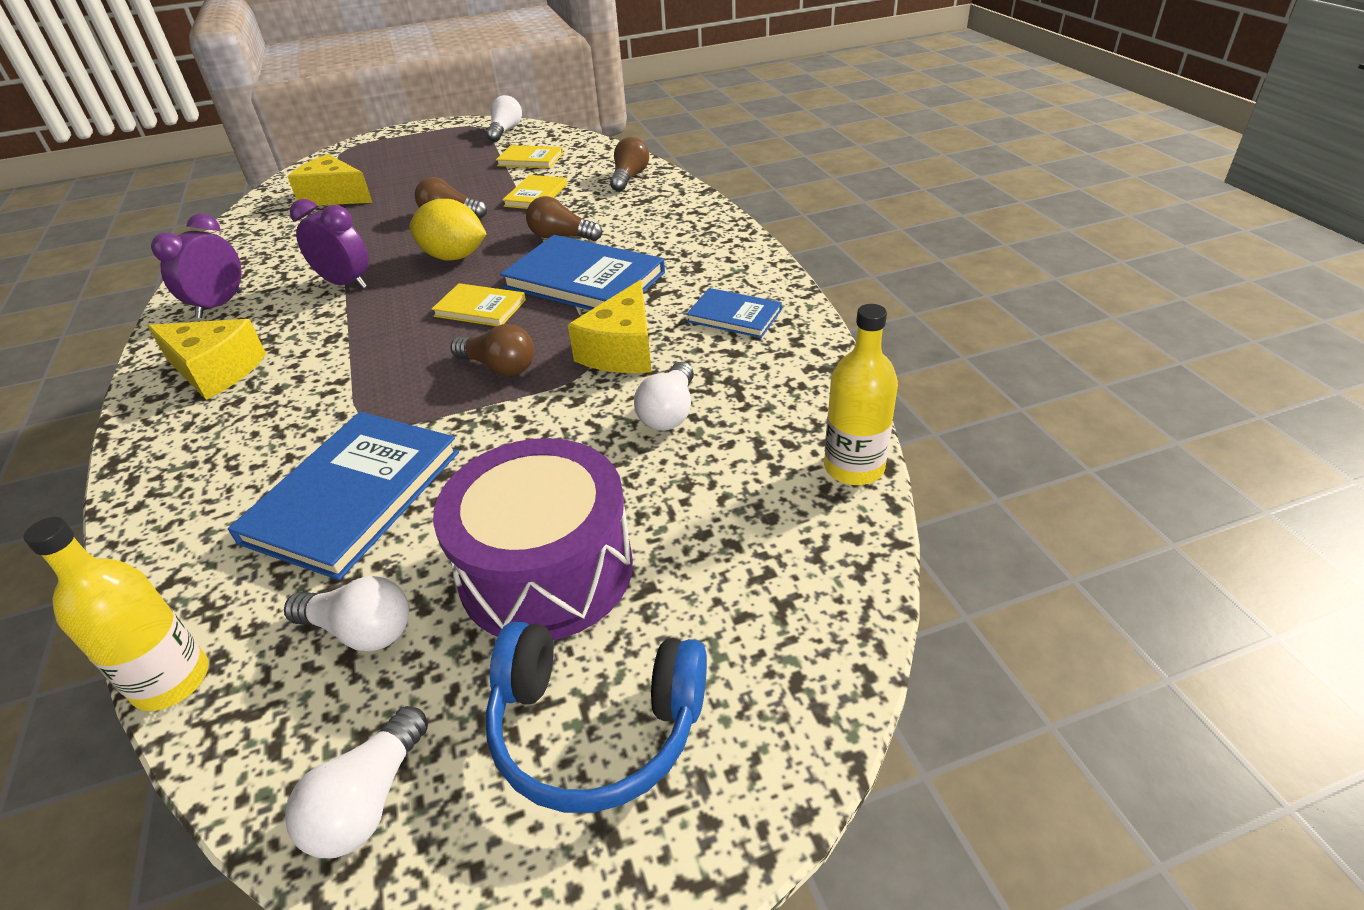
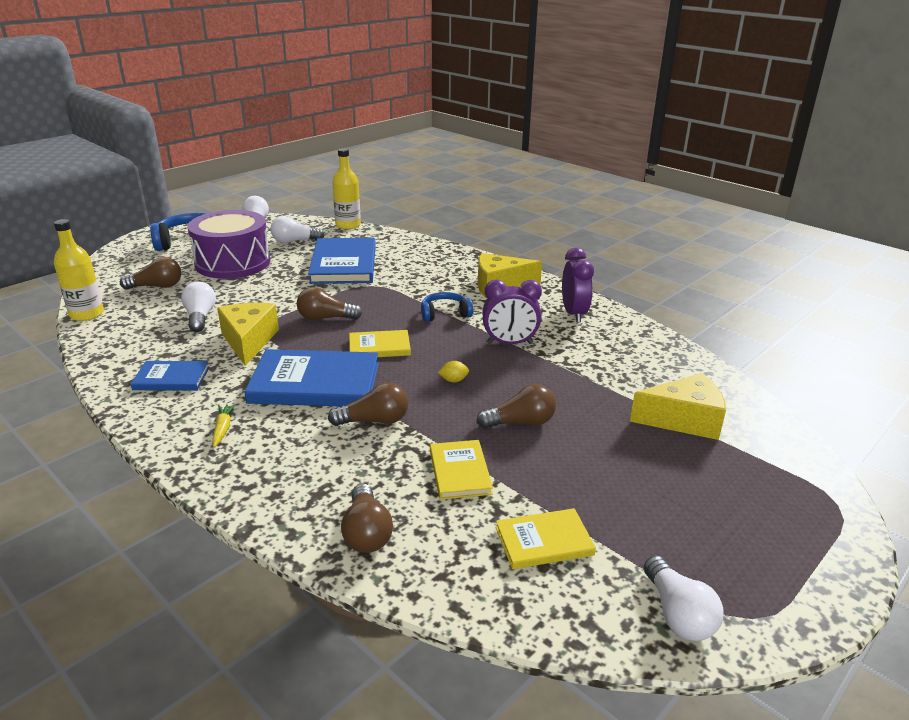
camera: 150 degrees right, 10 degrees down
yellow lemon [409,199,487,261] -> yellow lemon [438,361,469,383], size x0.40
none -> brown light bulb [120,257,181,290]
none -> yellow carrot [212,404,236,447]
none -> blue headphones [421,292,473,321]

